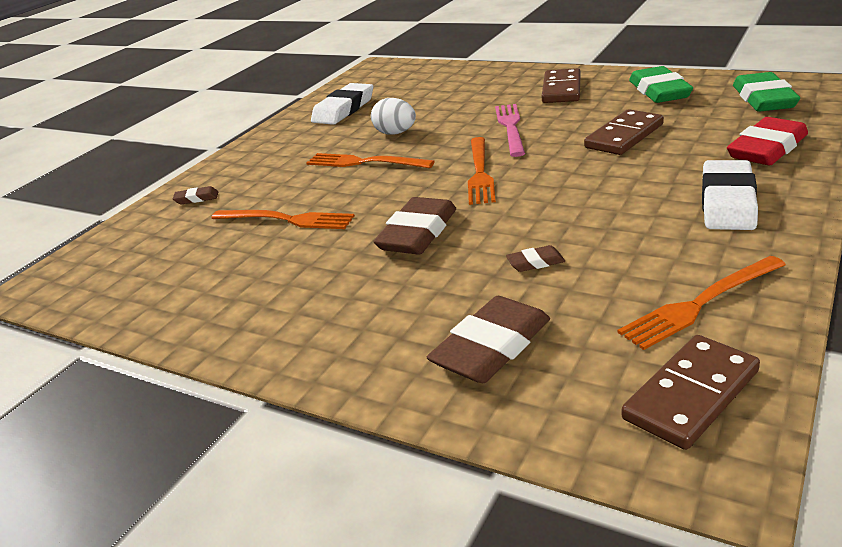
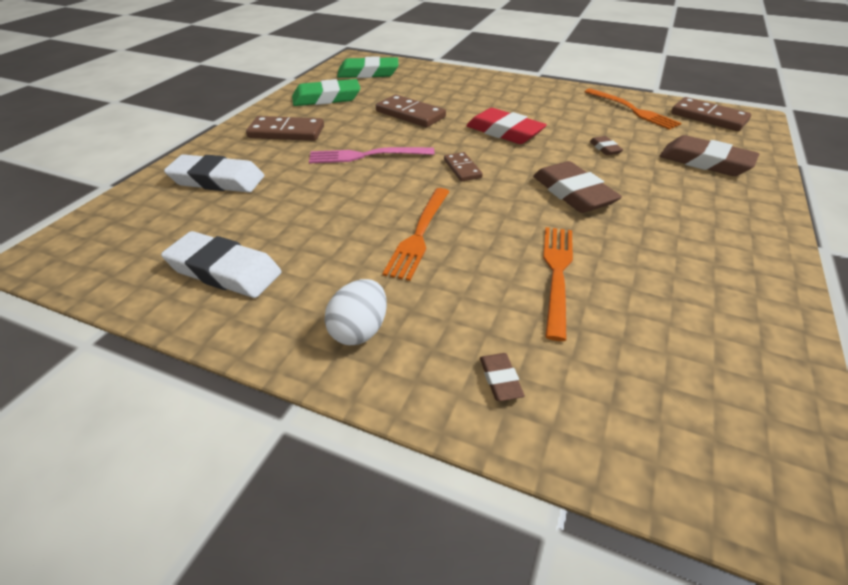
camera: 100 degrees left, 10 degrees up
white egg [371,98,416,135] -> white egg moved to [324,279,387,345]
brown eraser [373,197,456,255] -> brown eraser turned 45 degrees clockwise [533,161,622,213]
orange fork [468,137,496,205] -> brown domino [444,152,483,181]
white eraser [702,160,758,230] -> white eraser moved to [164,154,264,193]
red eraser [727,117,808,165] -> red eraser moved to [466,108,547,144]

